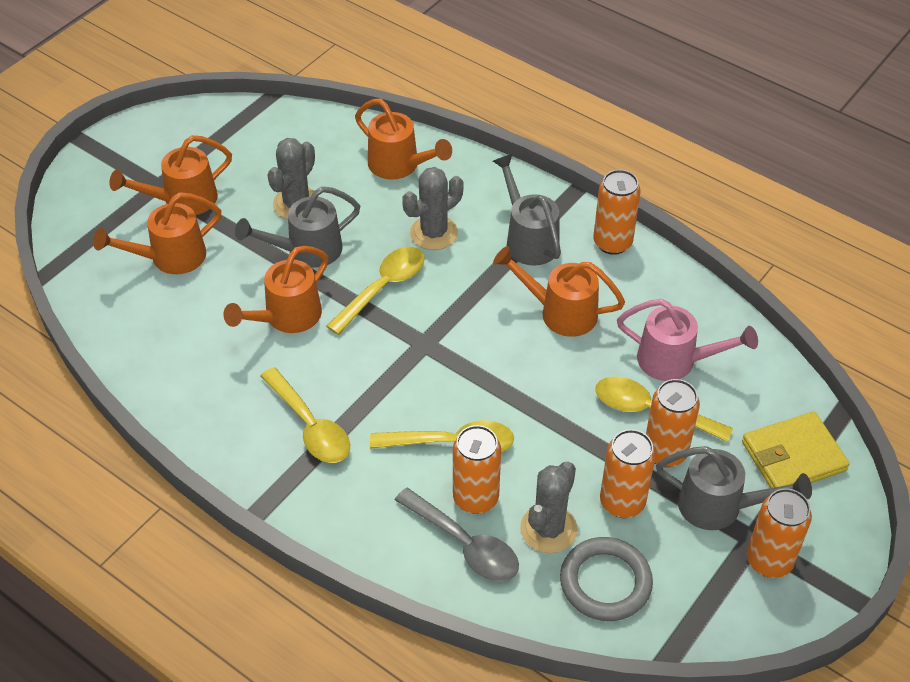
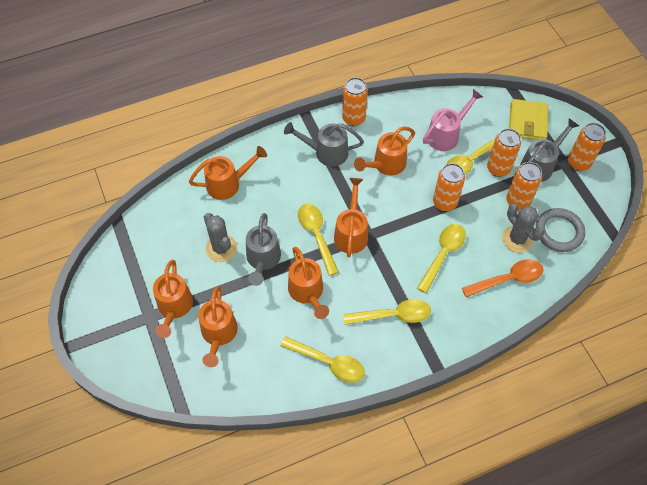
camera: 60 degrees left, 10 degrees up
grey spoon [395,488,519,582] -> orange spoon [462,260,544,297]
grey cactus [402,167,464,250] -> none
orange can [453,425,501,514] -> orange can moved to [433,163,465,211]
none -> yellow spoon [280,336,365,383]
none -> orange watering can [334,178,368,257]

